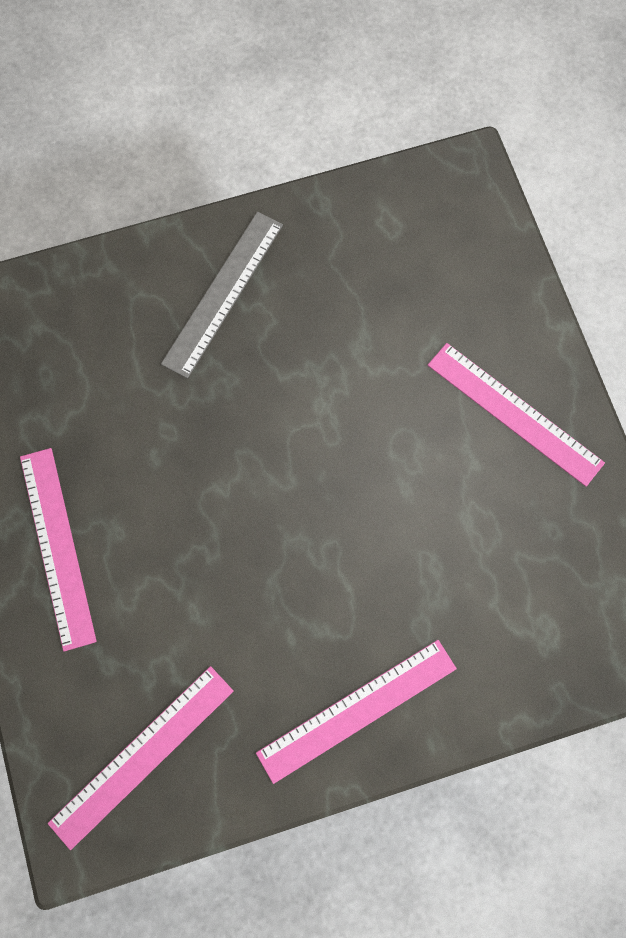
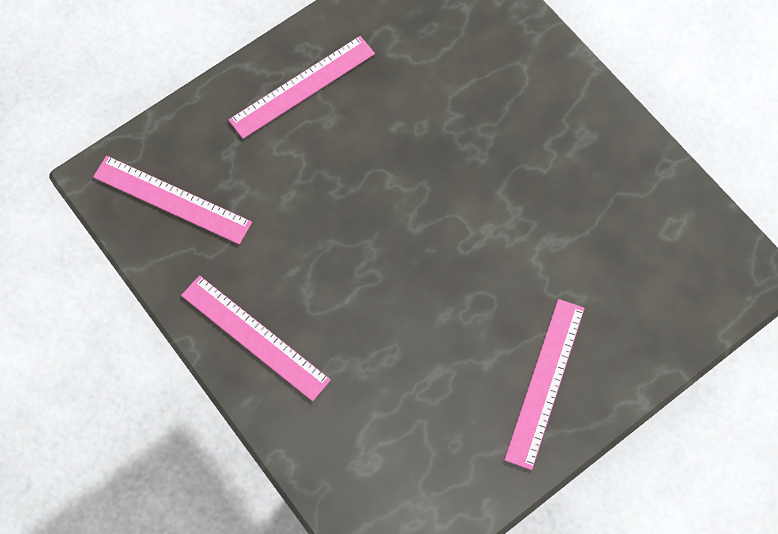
camera: 70 degrees right, 5 degrees down
grey ruler [161,212,283,379] -> none

